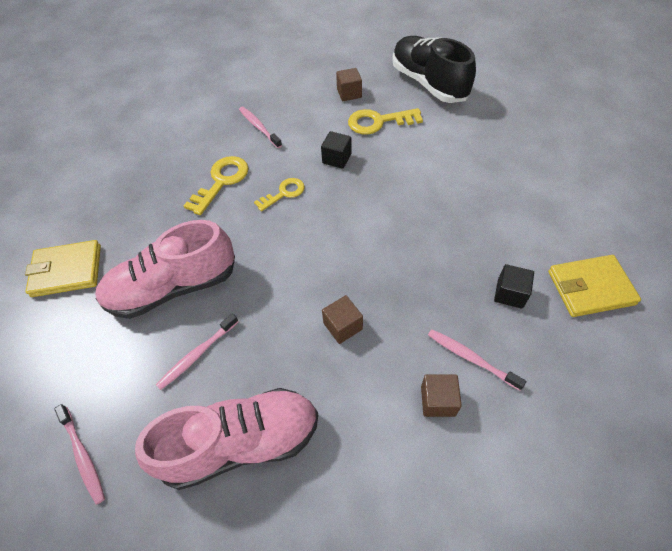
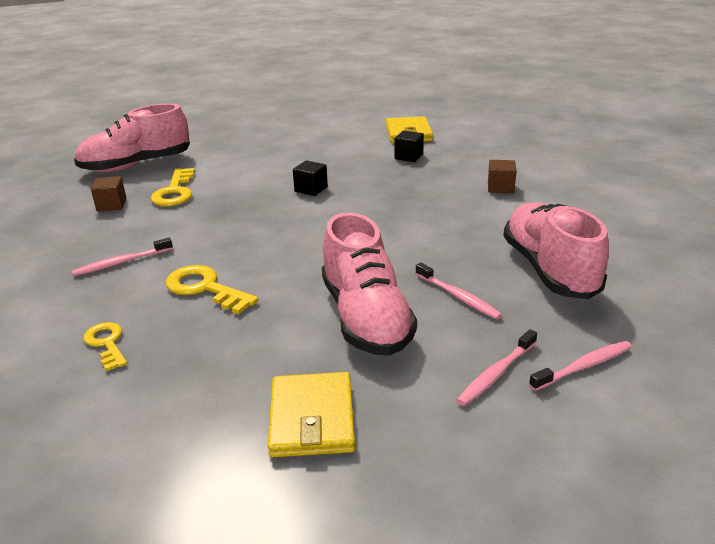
camera: 85 degrees left, 25 degrees down
yellow key [254,178,305,211] -> yellow key moved to [83,322,127,371]
black cube [321,131,352,169] -> black cube moved to [293,160,328,196]
brown cube [322,295,363,344] -> none
black shoe [392,36,476,103] -> pink shoe [74,103,190,172]
pink toothbrush [428,329,526,391] -> pink toothbrush moved to [456,329,537,406]

